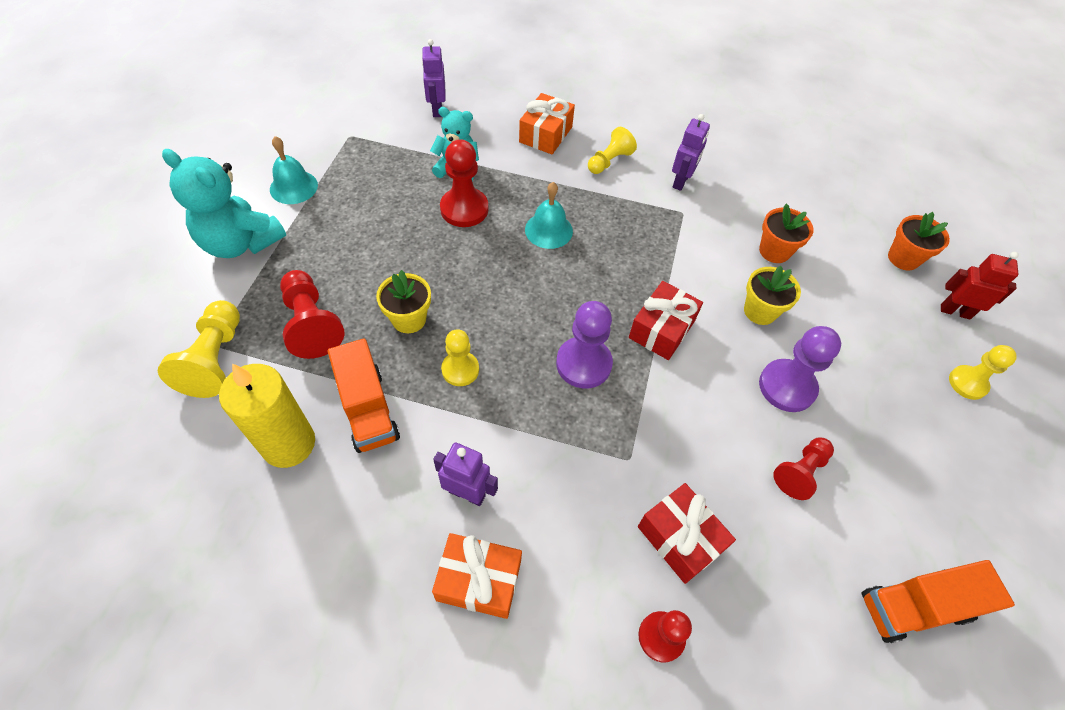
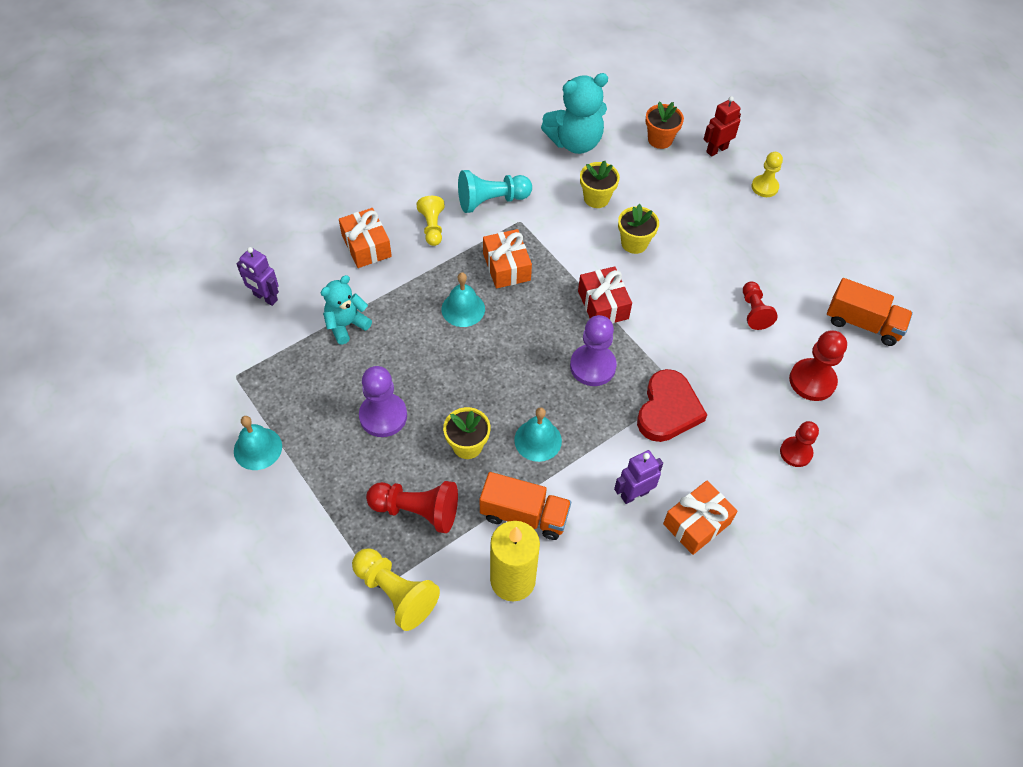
camera: 50 degrees left, 0 degrees up
turquoise teddy bear [162,149,286,258] -> turquoise teddy bear moved to [541,73,608,154]
red pawn [440,139,488,227] -> red pawn moved to [789,330,847,401]
yellow pawn [441,329,479,386] -> turquoise bell [514,407,562,462]
red gift [638,483,736,584] -> none
purple robot [672,114,710,191] -> turquoise pawn [458,170,532,213]
orange flower pot [759,203,813,263] -> yellow flower pot [580,161,620,208]
purple pawn [759,326,841,412] -> purple pawn moved to [359,366,407,437]
orange truck [862,560,1015,643] -> orange truck turned 90 degrees counterclockwise [827,278,913,346]
none -> orange gift [483,229,532,288]
none -> red heart [637,369,707,442]

